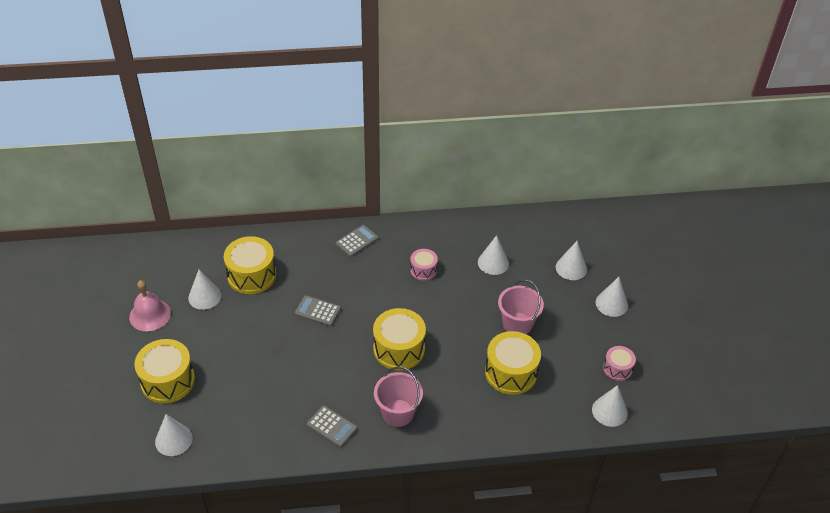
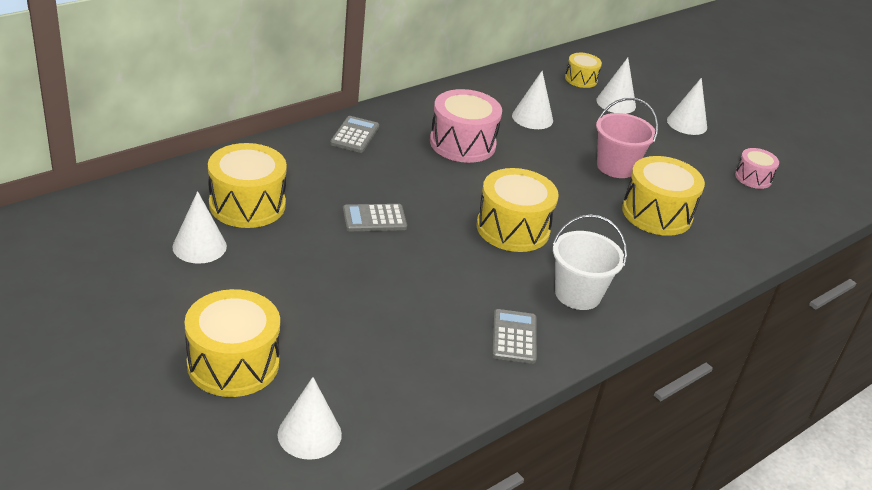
camera: 35 degrees left, 10 degrees down
pink bell [129,280,171,331] -> none
grey calculator [307,405,357,447] -> grey calculator turned 90 degrees counterclockwise [492,309,537,364]
pink bucket [374,367,423,427] -> white bucket [552,215,627,310]
pink drum [410,249,438,280] -> pink drum [430,89,502,163], size x1.79
white cone [592,385,628,427] -> none
none -> yellow drum [565,53,602,88]

